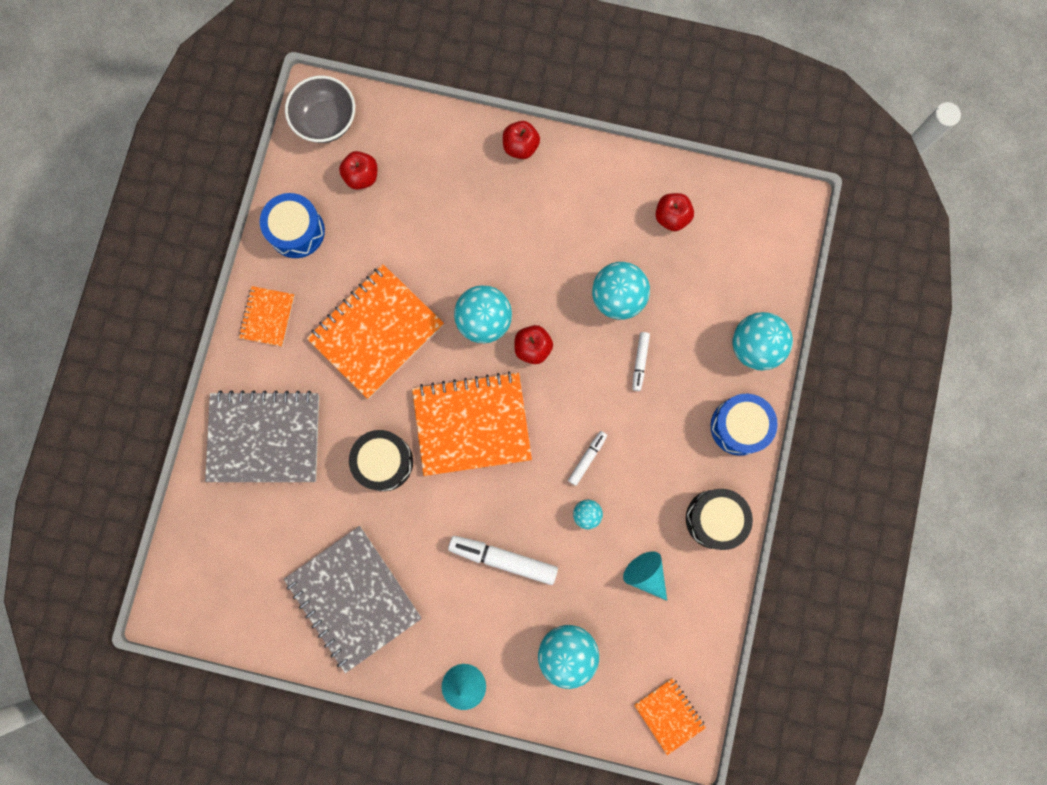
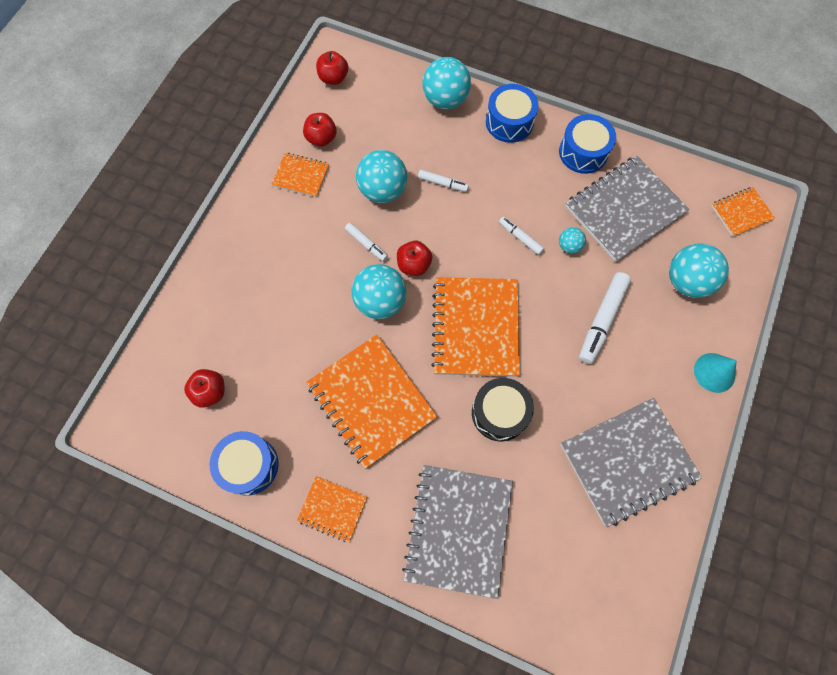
camera: 80 degrees left, 10 degrees down
grey bowl [285,76,355,143] -> none
red apple [503,121,540,159] -> red apple moved to [316,51,348,85]
turquoise cone [623,551,667,601] -> grey notebook [565,155,689,262]
black drum [686,489,753,550] -> blue drum [559,114,616,174]
none -> orange notebook [272,153,329,197]
none -> white marker [345,223,388,261]

